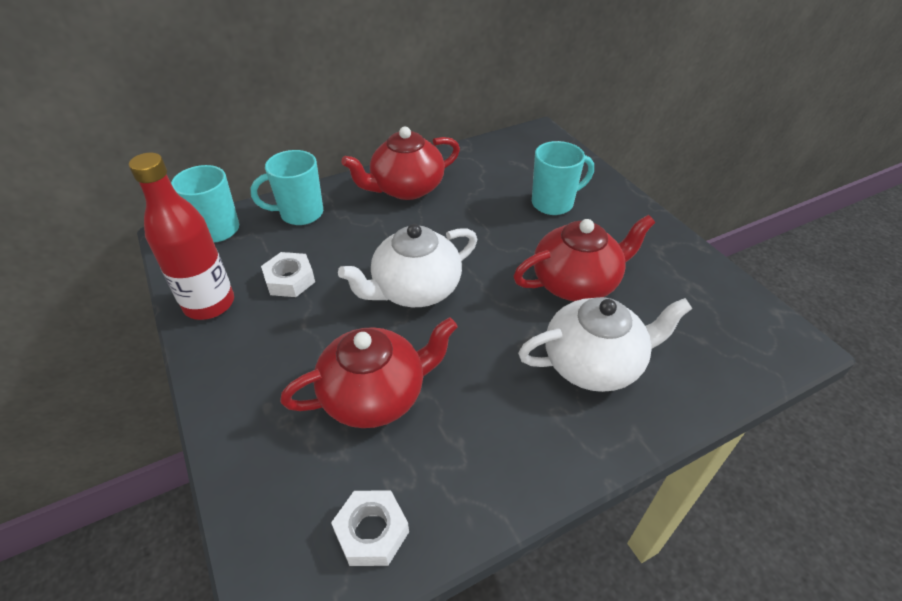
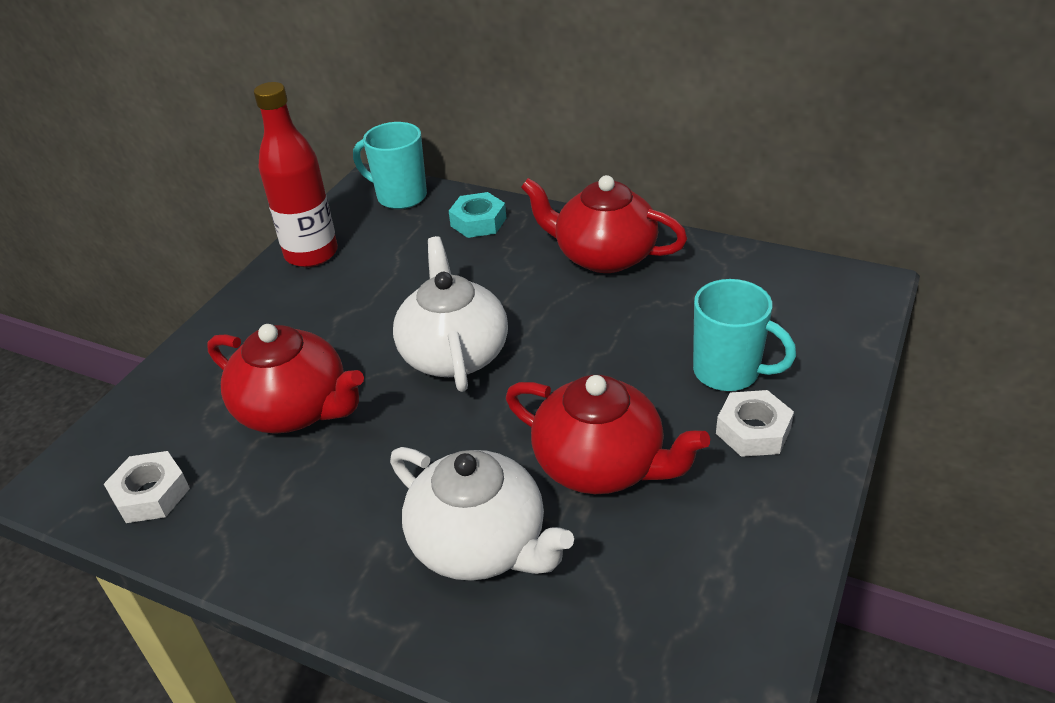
camera: 55 degrees right, 5 degrees down
turquoise mug [251,150,323,225] -> turquoise nut [449,192,506,238]
white nut [261,252,315,297] -> white nut moved to [716,390,794,457]
white teapot [338,224,477,307] -> white teapot turned 60 degrees clockwise [393,236,508,392]

